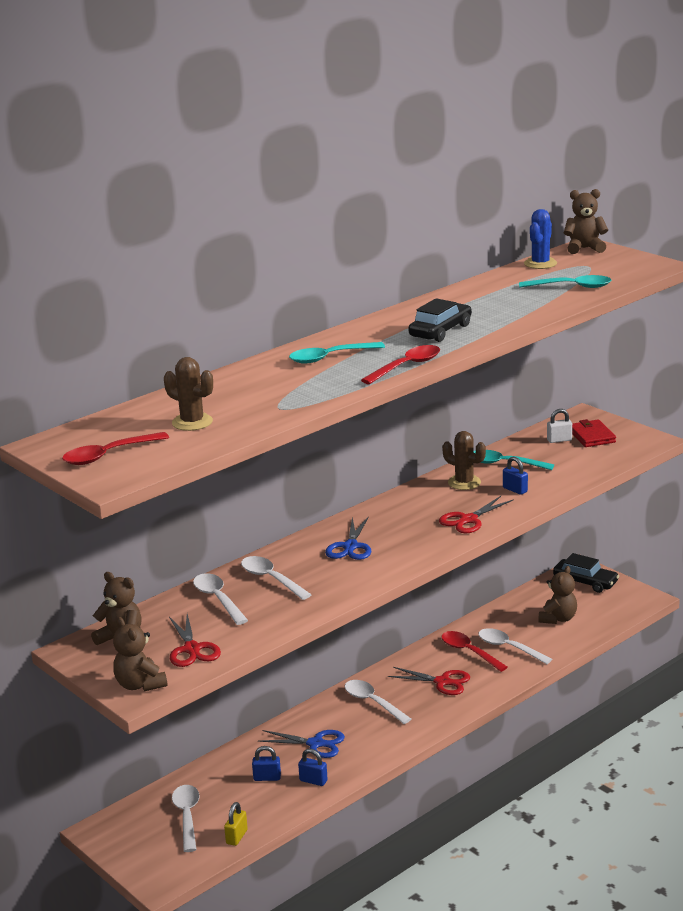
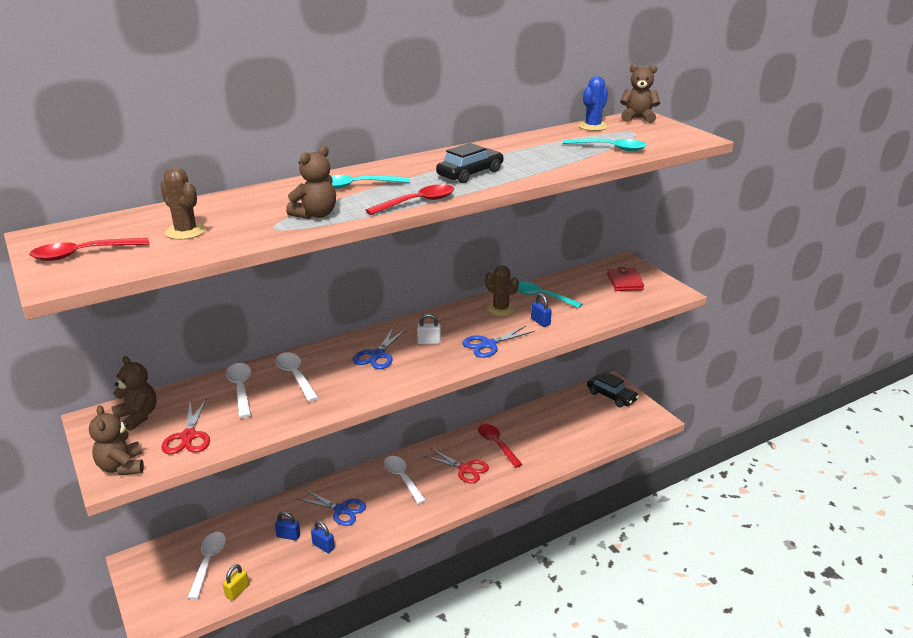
camera: 10 degrees right, 5 degrees up
red scissors [439,496,514,534] -> blue scissors [462,326,535,358]
white spoon [478,628,552,664] -> none
brown teddy bear [539,566,577,624] -> brown teddy bear moved to [286,146,336,219]
white padlock [547,409,572,443] -> white padlock moved to [417,313,441,344]

